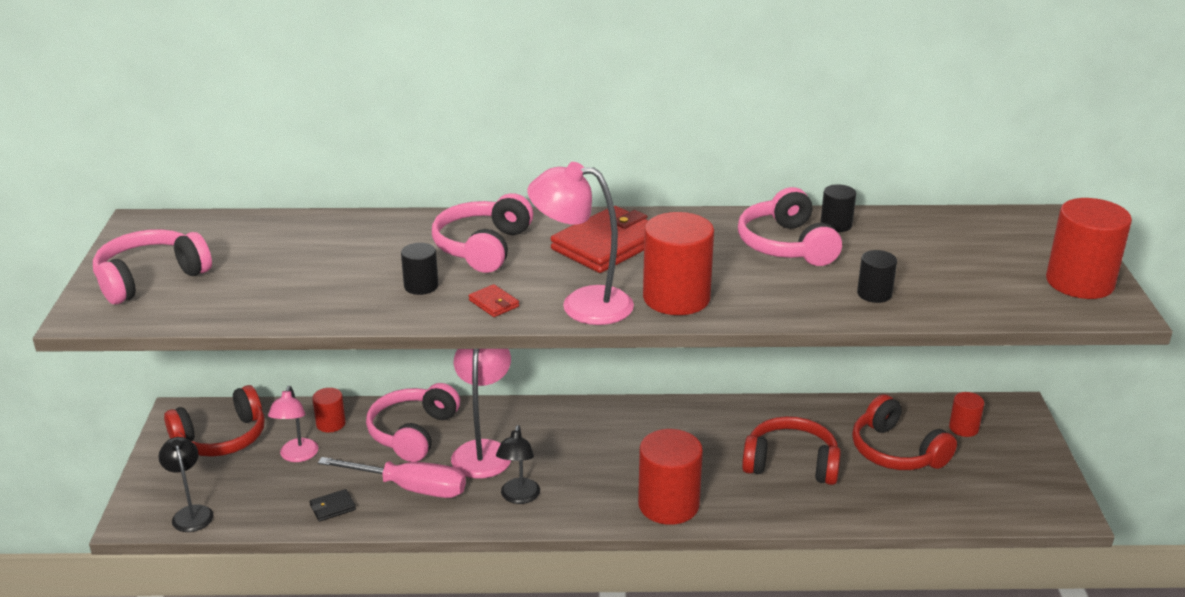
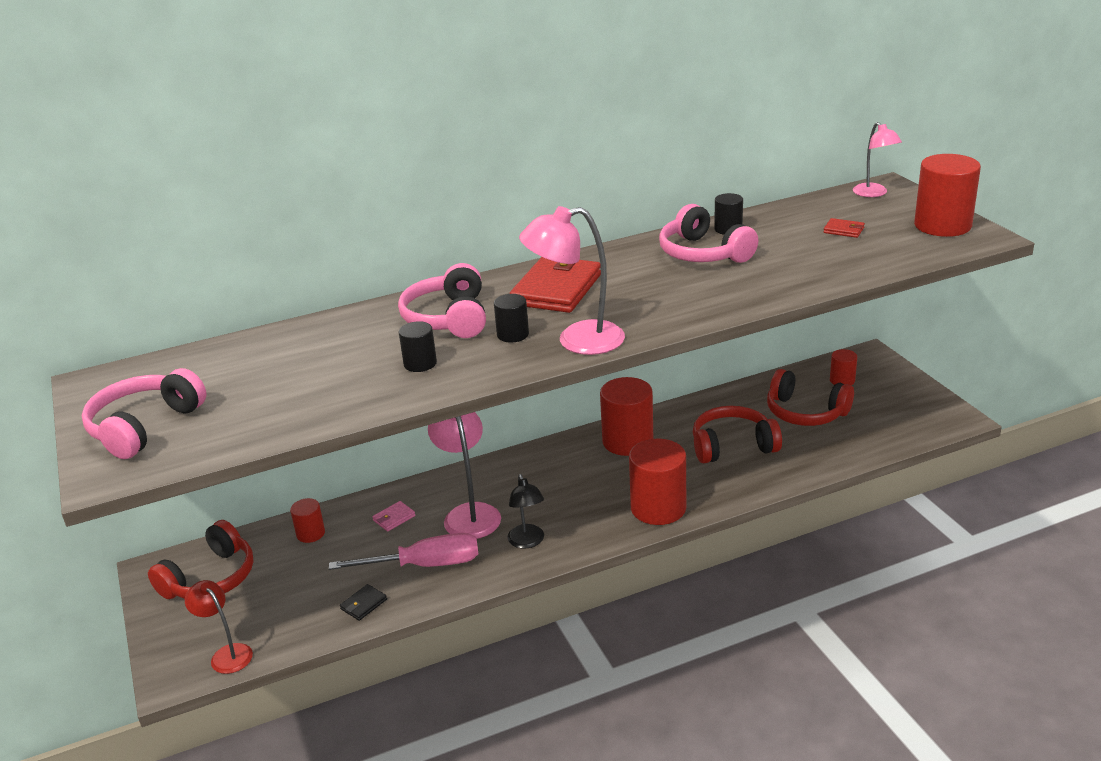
camera: 20 degrees left, 0 degrees up
black lamp [159,437,213,532] -> red lamp [185,580,253,674]
pink lamp [268,386,319,462] -> pink lamp moved to [853,122,902,197]
pink headphones [366,383,460,462] -> pink wallet [372,501,415,531]
red wallet [469,284,519,317] -> red wallet moved to [823,218,865,238]
red cylinder [643,212,714,315] -> red cylinder moved to [600,377,653,456]
black cylinder [857,250,897,303] -> black cylinder moved to [494,294,529,343]

